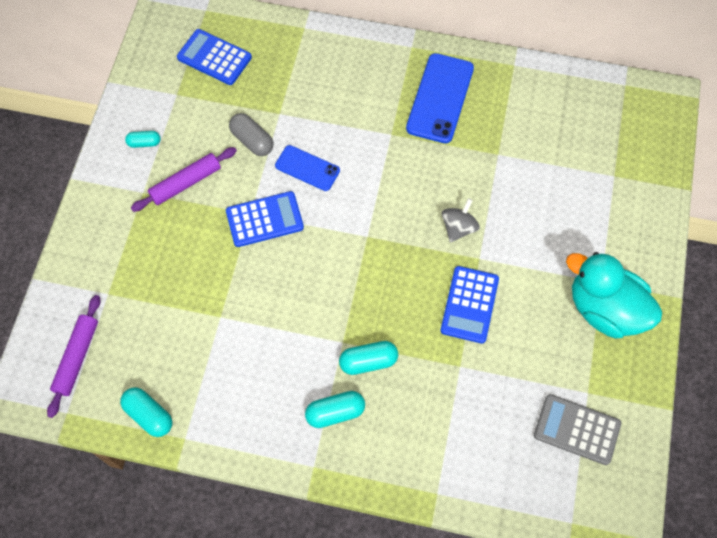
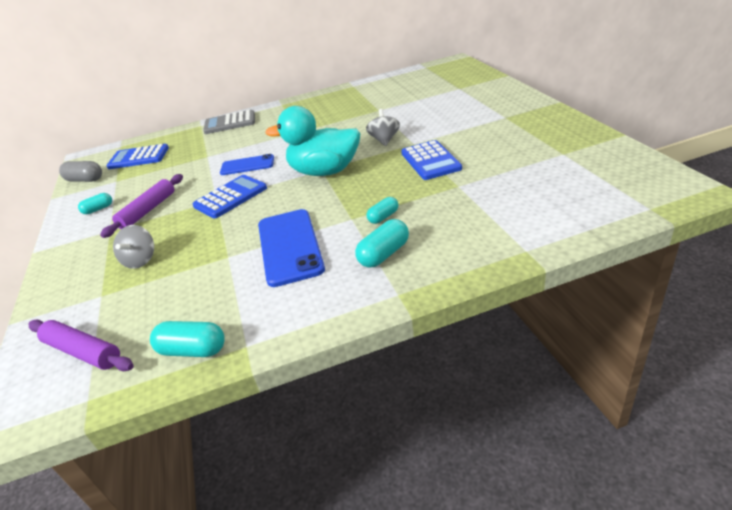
camera: 25 degrees left, 30 degrees down
purple rolling pin [47,295,100,418] -> purple rolling pin turned 45 degrees counterclockwise [28,320,134,371]
grey capsule [229,113,273,156] -> grey capsule moved to [59,161,102,182]
turquoise capsule [339,341,398,375] -> turquoise capsule [367,197,398,224], size x0.64
blue phone [406,53,474,143] -> blue phone moved to [258,209,325,287]
grey calculator [534,394,621,465] -> grey calculator moved to [203,110,255,134]
turquoise duck [566,252,662,339] -> turquoise duck moved to [265,106,360,176]
none -> grey spinning top [113,225,154,269]

